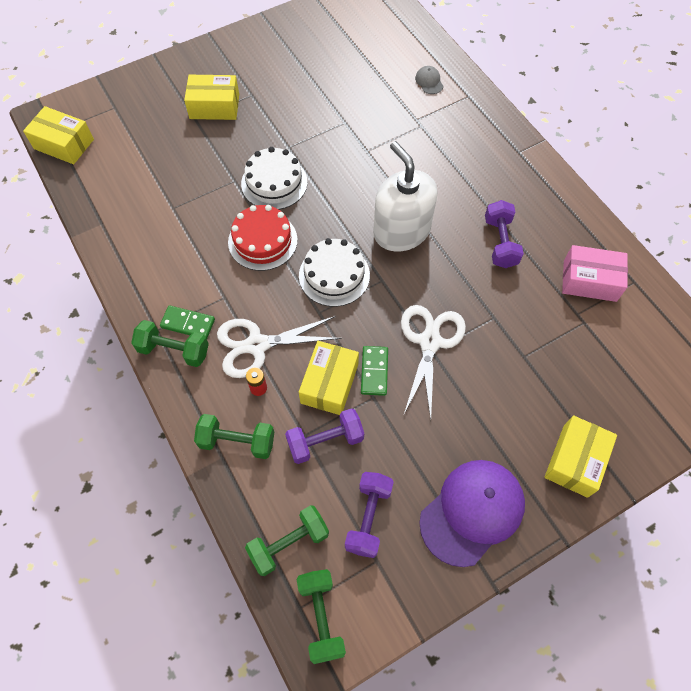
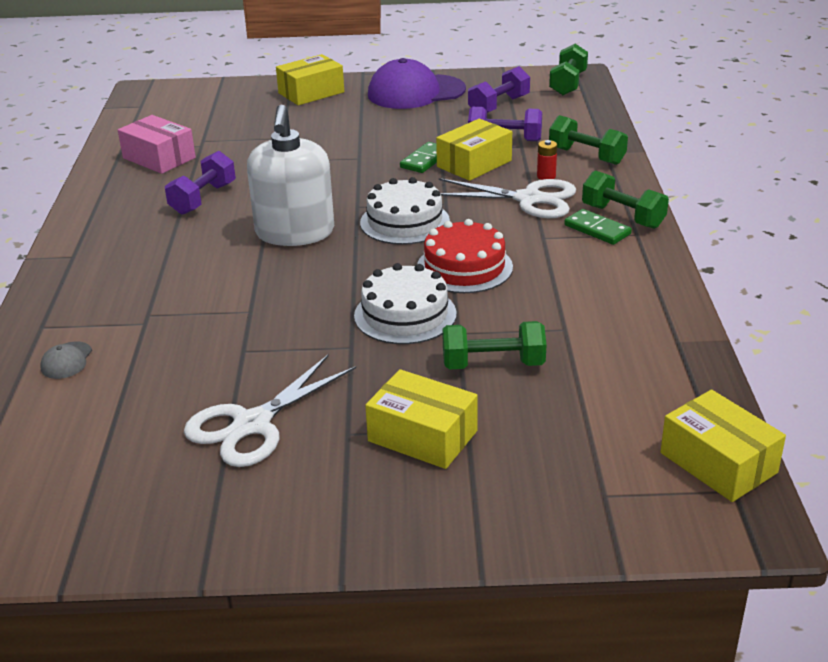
camera: 150 degrees left, 30 degrees down
green dumbbell [245,505,329,576] -> green dumbbell moved to [442,321,546,369]
white scissors [401,305,466,419] -> white scissors moved to [184,355,356,467]

